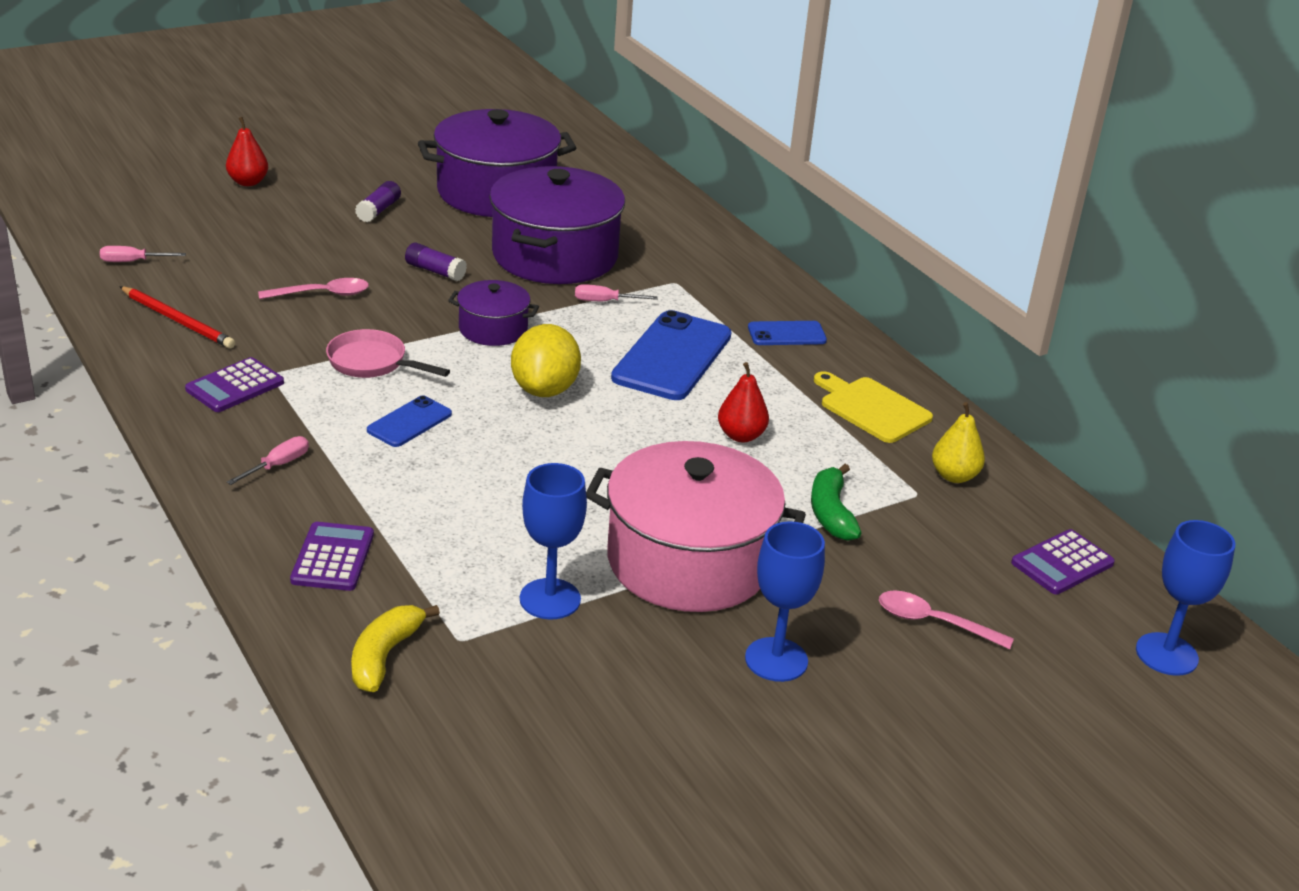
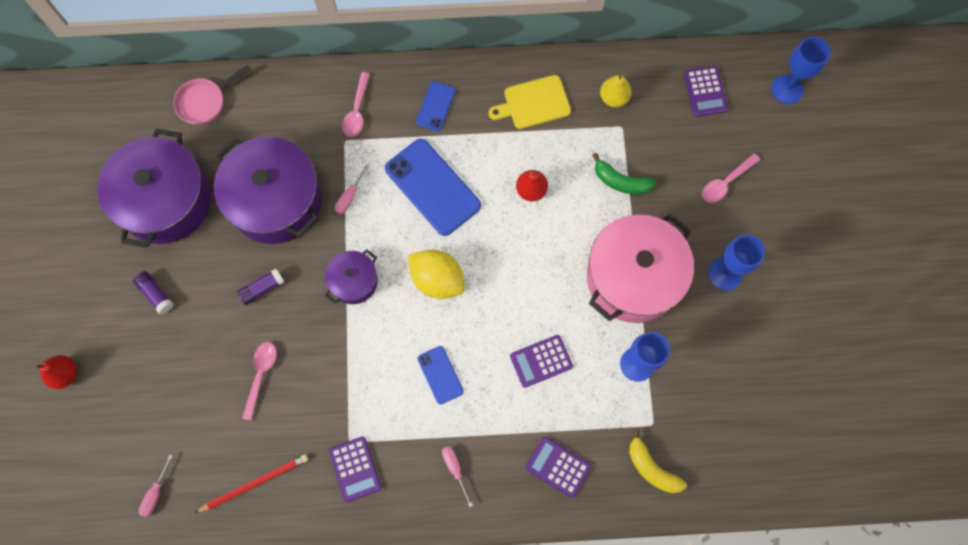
camera: 60 degrees left, 40 degrees up
pink pan [326,329,450,378] -> pink pan moved to [173,65,251,125]
none -> pink spoon [342,72,370,137]
none -> purple calculator [510,335,573,388]

